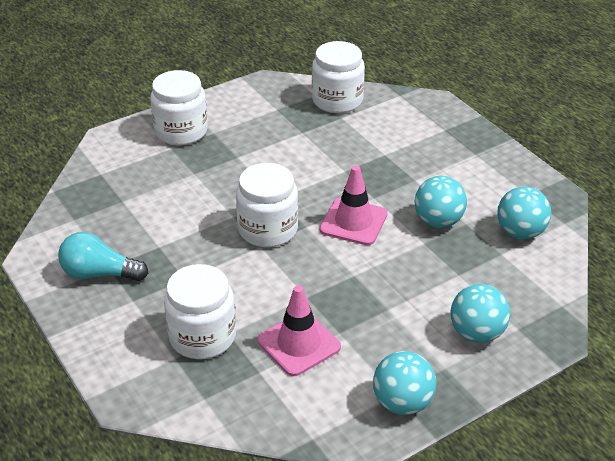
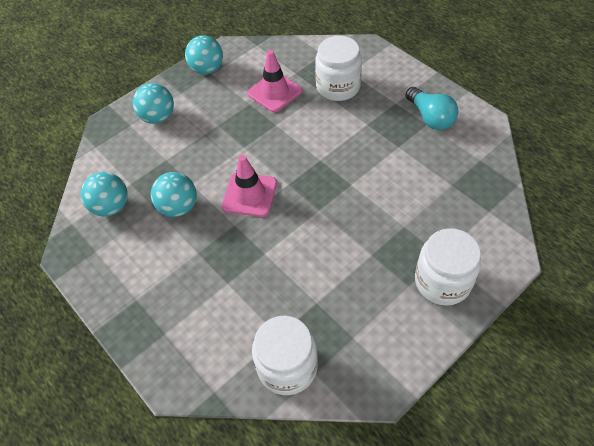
camera: 175 degrees right, 15 degrees up
turquoise light bulb [58,232,148,281] -> turquoise light bulb turned 60 degrees clockwise [406,87,458,130]
white jar [236,163,298,247] -> none

